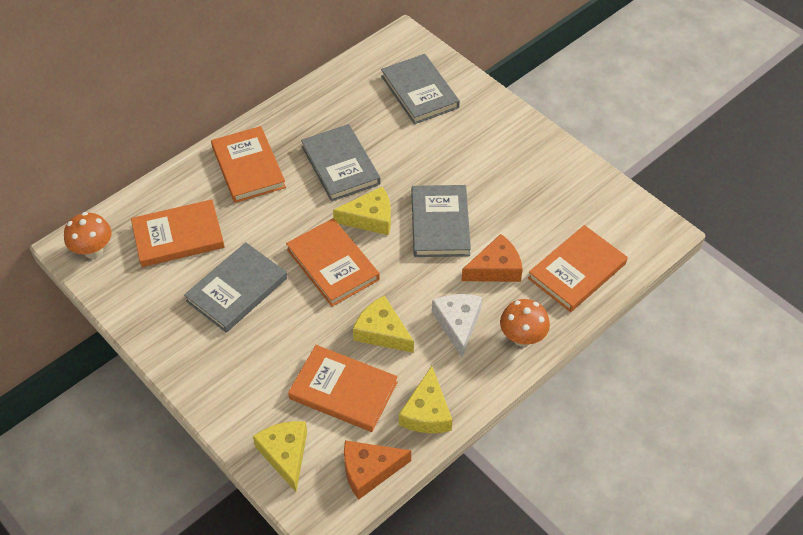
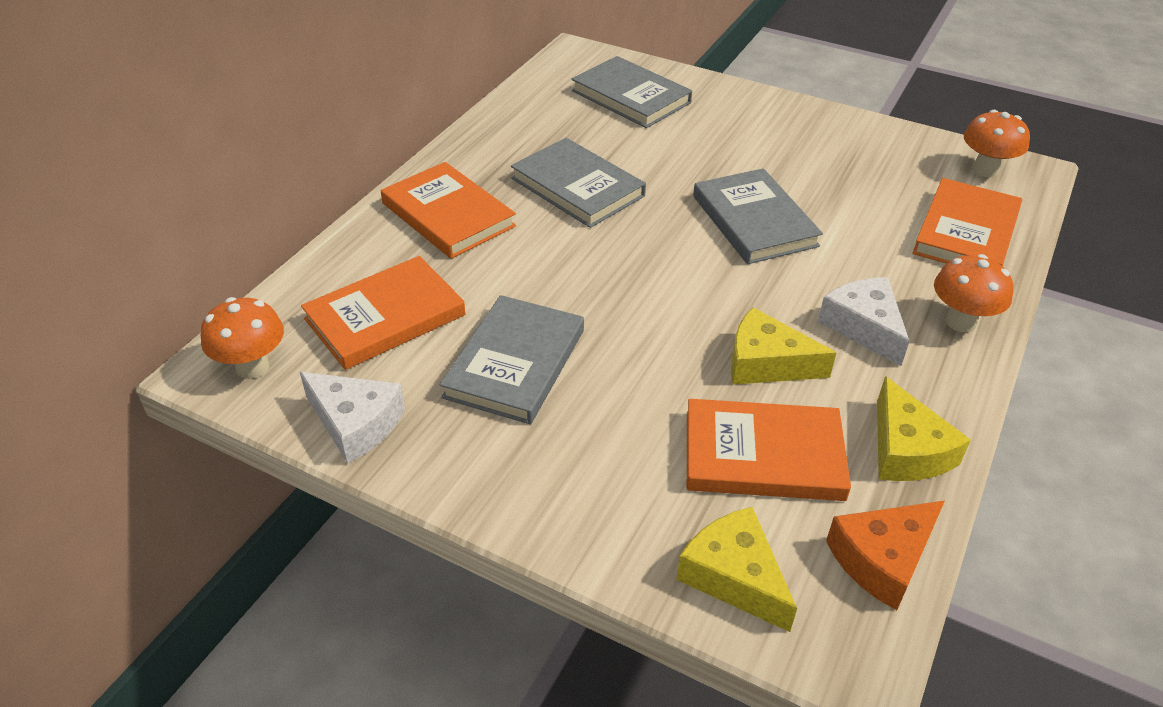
camera: 20 degrees left, 10 degrees down
orange book [286,218,380,307] -> none
yellow cheese [333,187,391,235] -> none
orange cheese [461,234,523,282] -> none
none -> white cheese [300,372,405,463]
none -> orange mushroom [964,110,1030,178]

